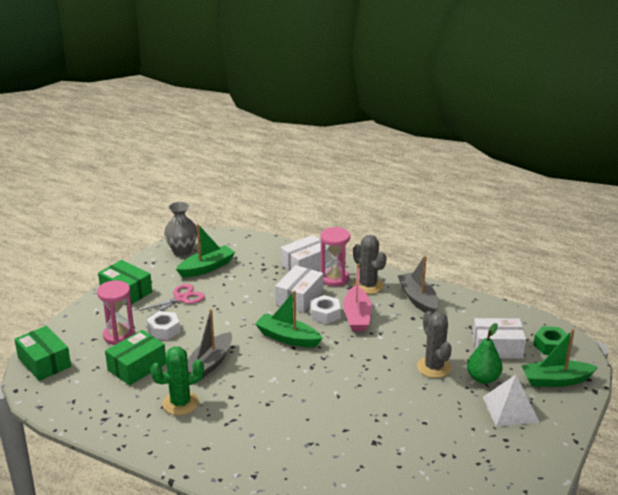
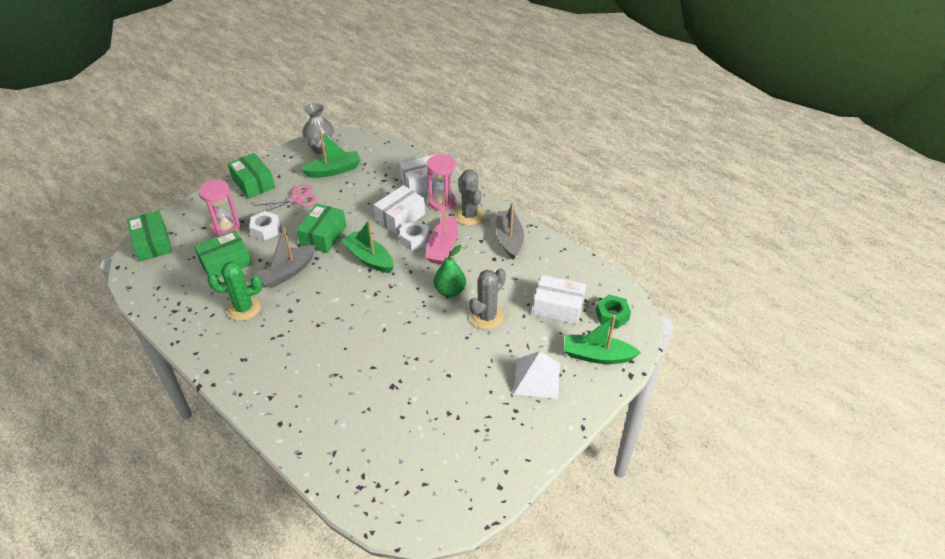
camera: 15 degrees right, 15 degrees up
grey cactus [417,311,452,378] -> grey cactus turned 45 degrees clockwise [469,268,506,330]
green pear [467,323,503,384] -> green pear moved to [434,245,466,297]
none -> green box [296,204,346,253]

